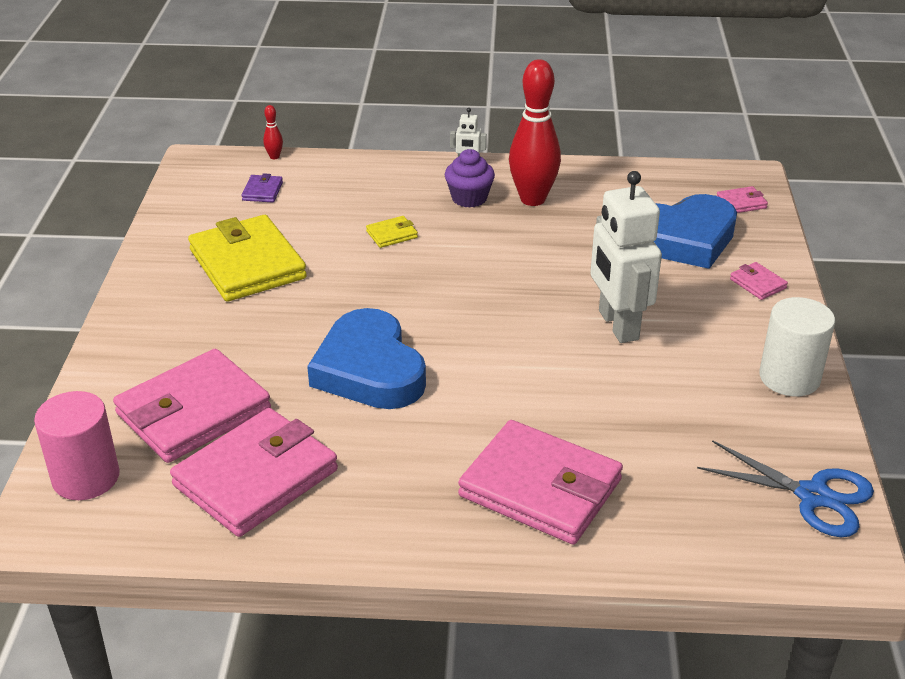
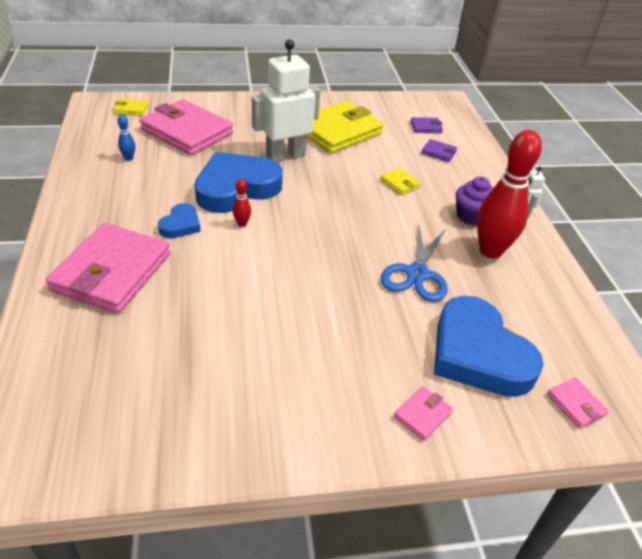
camera: 75 degrees right, 5 degrees up
pink cylinder [34,391,120,500] -> yellow wallet [113,98,149,116]
pink wallet [170,408,338,537] -> blue bowling pin [118,114,135,161]
red bowling pin [263,105,283,159] -> red bowling pin moved to [233,179,251,227]
white robot [590,171,662,343] -> white robot moved to [252,39,320,162]
blue scissors [697,440,874,537] -> blue scissors moved to [381,224,448,302]
white cylinder [759,297,835,396] -> none
none -> blue heart [158,203,201,238]
none -> purple wallet [421,139,457,162]

